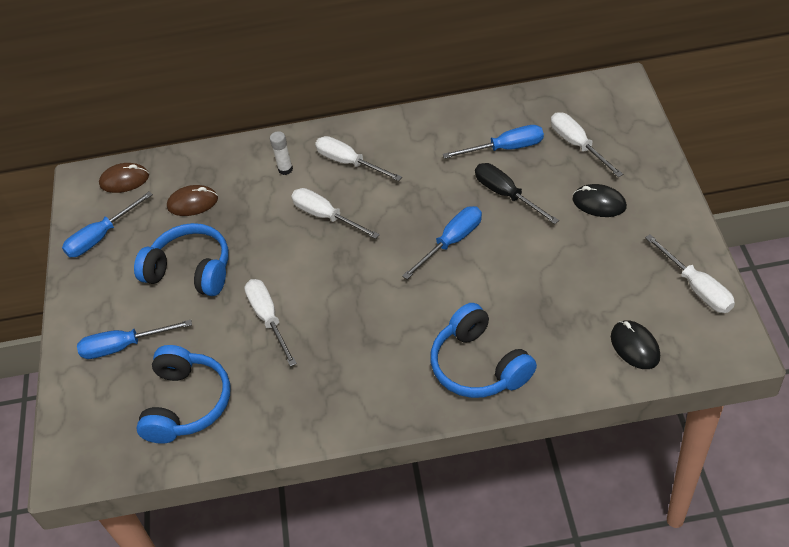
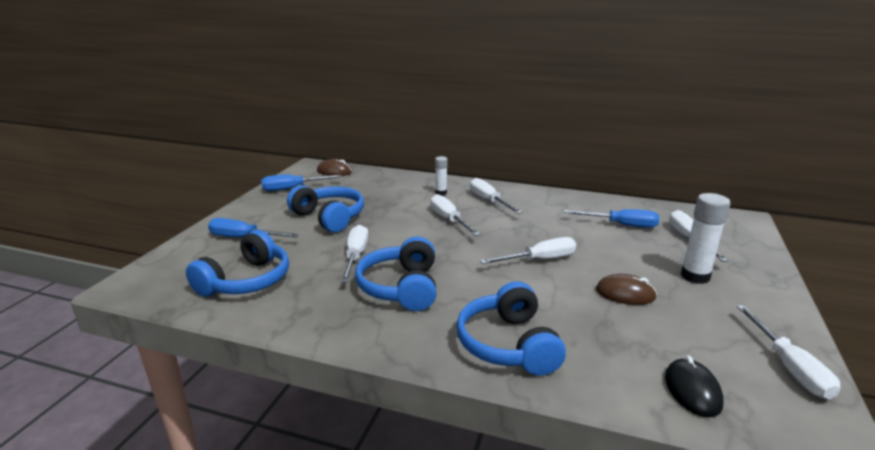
camera: 20 degrees right, 25 degrees down
brown mouse [167,185,218,216] -> brown mouse moved to [596,274,657,305]
blue screwdriver [402,206,482,279] -> white screwdriver [480,237,576,264]
black screwdriver [475,163,559,224] -> none
black mouse [572,184,627,217] -> white glue stick [681,193,731,284]
none -> blue headphones [355,236,436,311]

